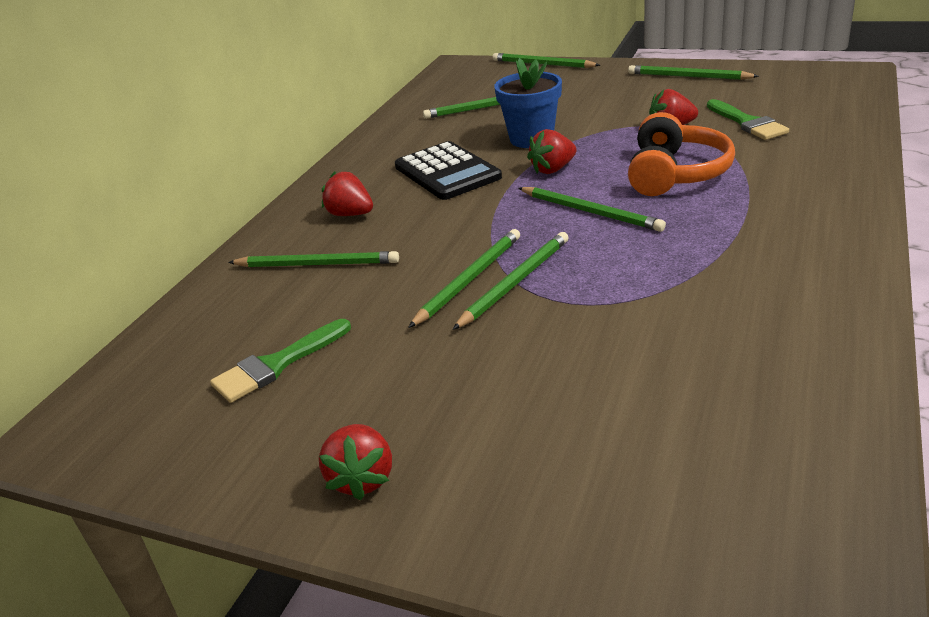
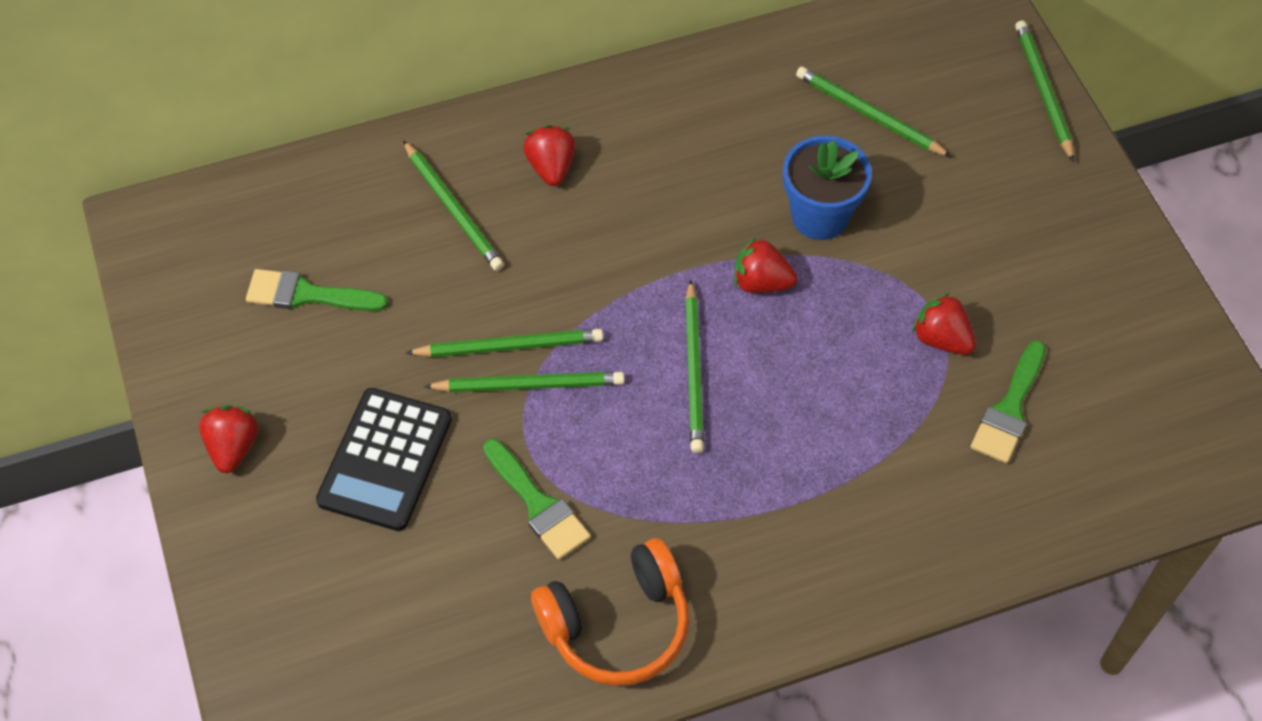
camera: 45 degrees right, 25 degrees up
red strawberry [319,424,392,500] -> red strawberry turned 135 degrees clockwise [199,405,258,473]
black calculator [395,141,502,200] -> black calculator moved to [316,388,452,531]
green pencil [628,65,759,80] -> none
orange headphones [628,112,735,196] -> orange headphones moved to [531,538,689,686]
none -> green brush [483,439,591,560]

